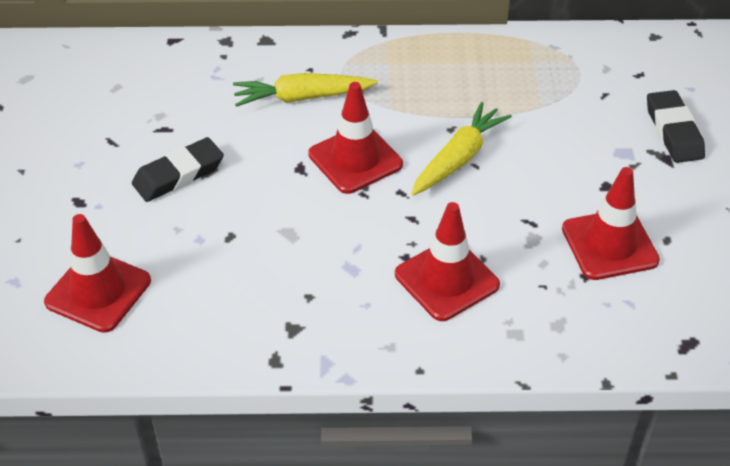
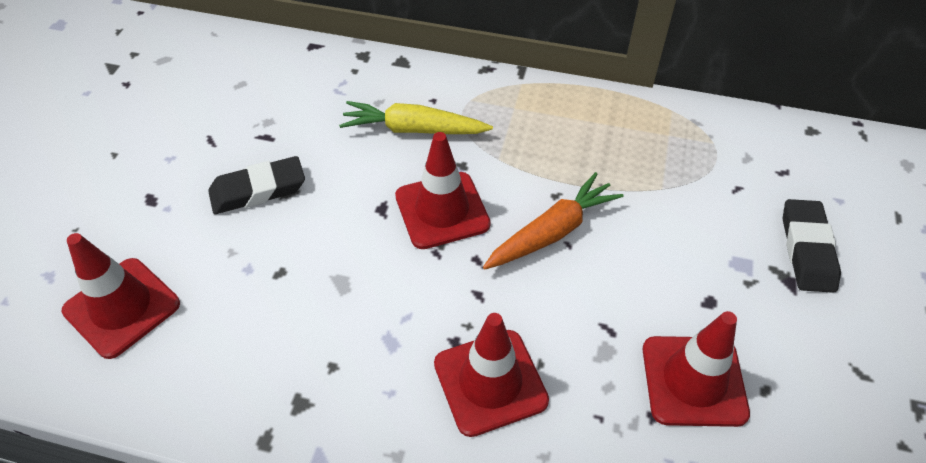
camera: 15 degrees right, 5 degrees up
yellow carrot [411,102,512,196] -> orange carrot [483,172,624,269]

